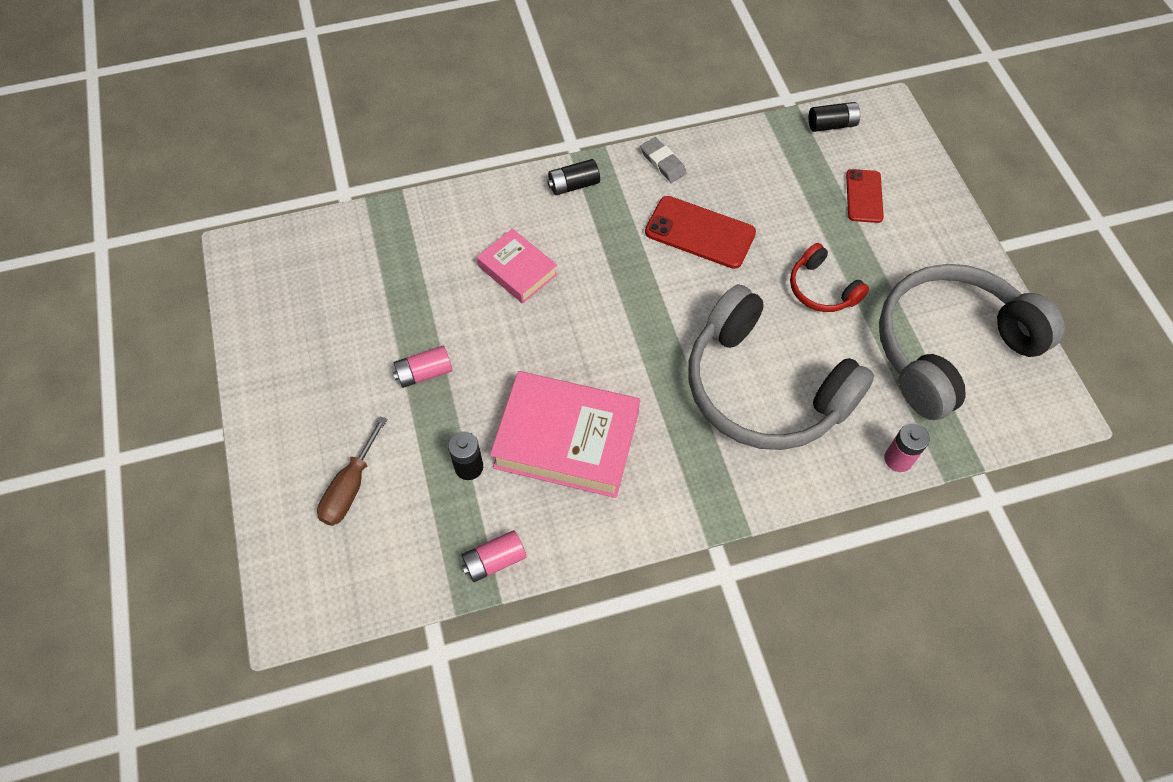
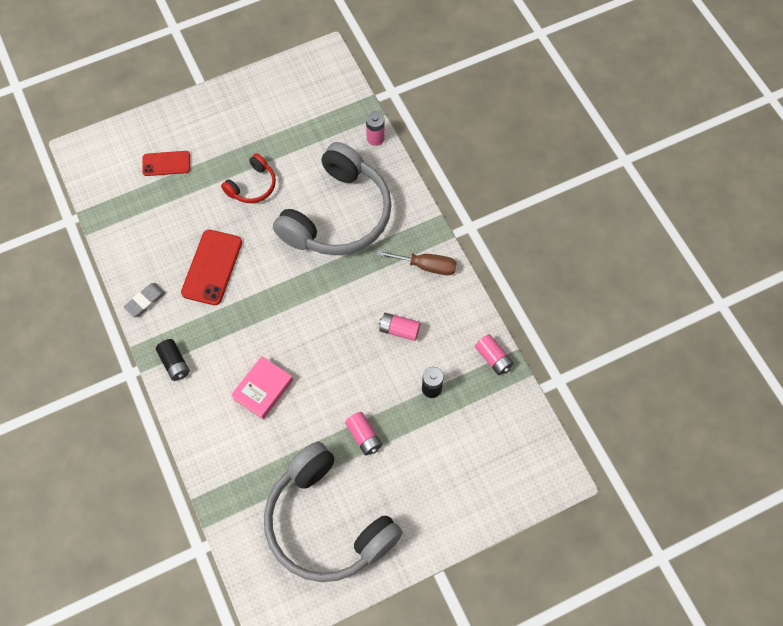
camera: 100 degrees left, 5 degrees up
brown screwdriver [317,416,387,526] -> brown screwdriver moved to [377,250,457,275]
pink book [490,371,640,498] -> pink battery [379,313,420,341]
black battery [809,102,861,132] -> none
grey headphones [879,264,1065,420] -> grey headphones moved to [264,442,403,582]

